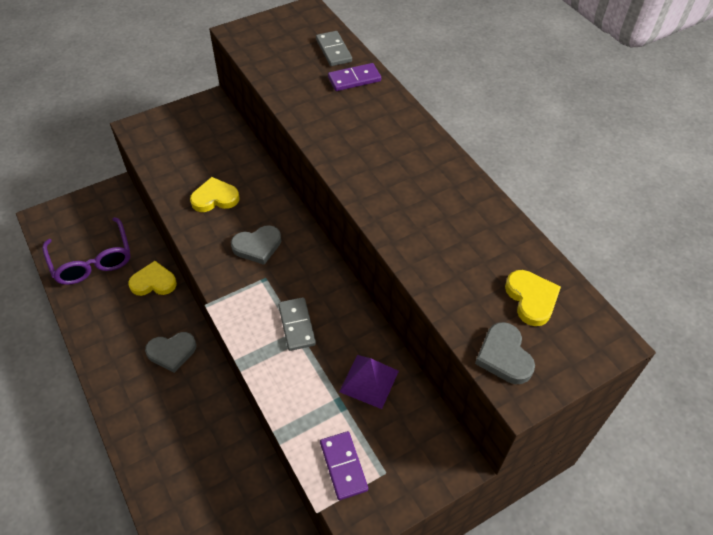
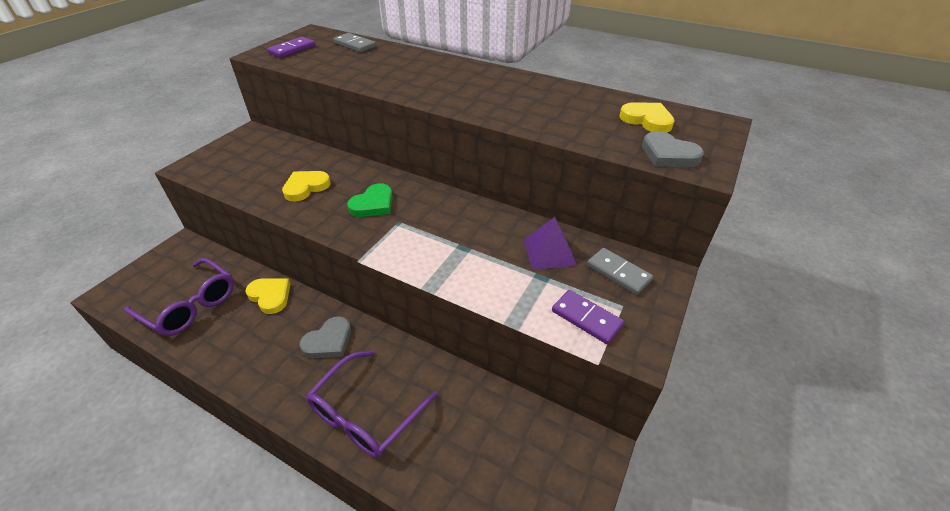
camera: 30 degrees left, 10 degrees down
yellow heart [128,261,177,296] -> yellow heart turned 75 degrees clockwise [245,278,291,314]
grey heart [231,225,281,265] -> green heart [347,183,393,217]
grey domino [278,297,316,351] -> grey domino moved to [587,248,653,295]
purple domino [328,63,381,91] -> purple domino moved to [267,37,315,58]
none -> purple glasses [306,350,438,458]

